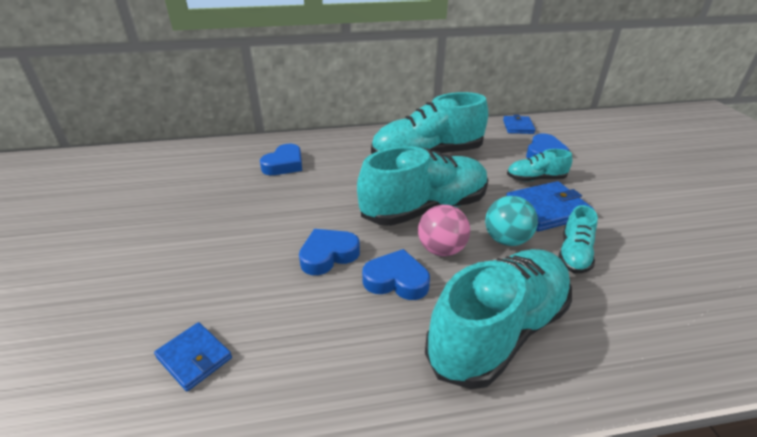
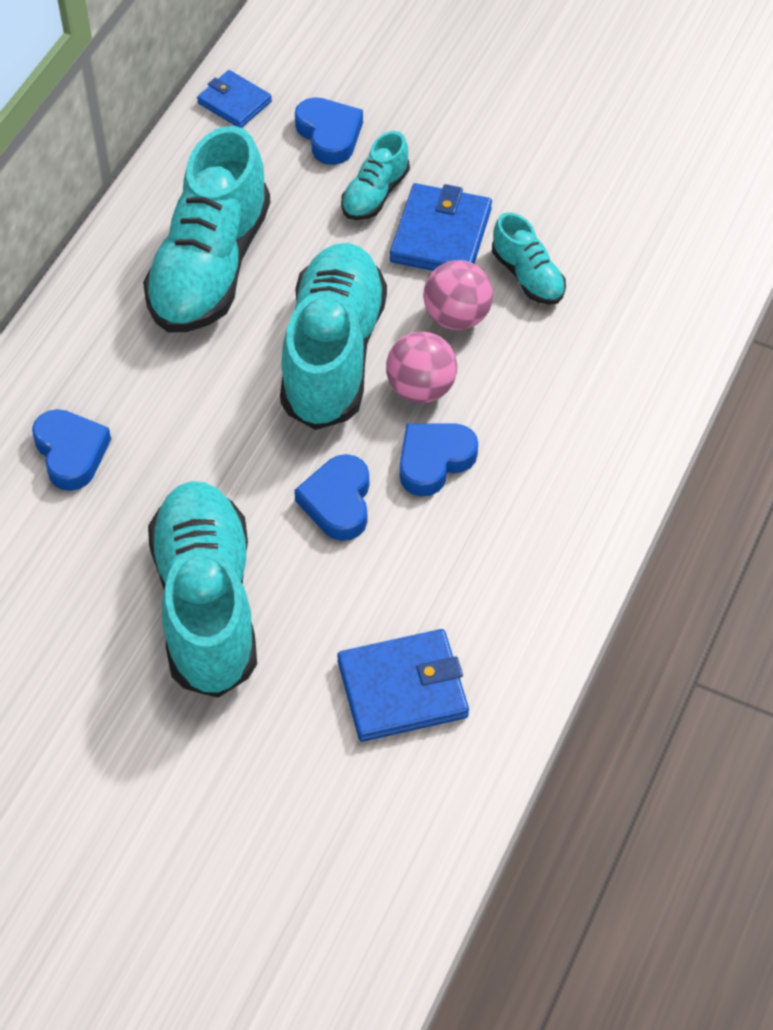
camera: 55 degrees left, 20 degrees up
blue wallet [154,322,232,391] -> blue wallet [337,629,469,742], size x1.59
turquoise shoe [425,249,572,389] -> turquoise shoe moved to [148,481,257,698]
turquoise ball [485,196,538,246] -> pink ball [423,260,493,330]

